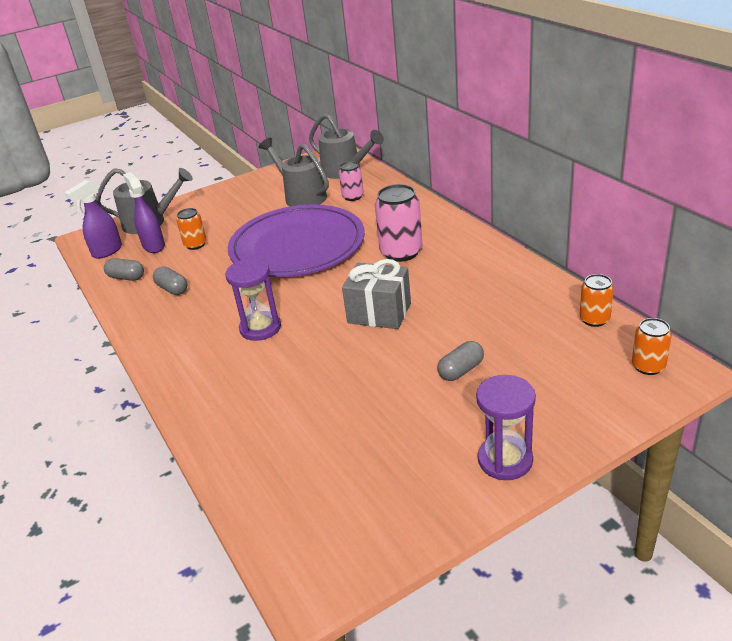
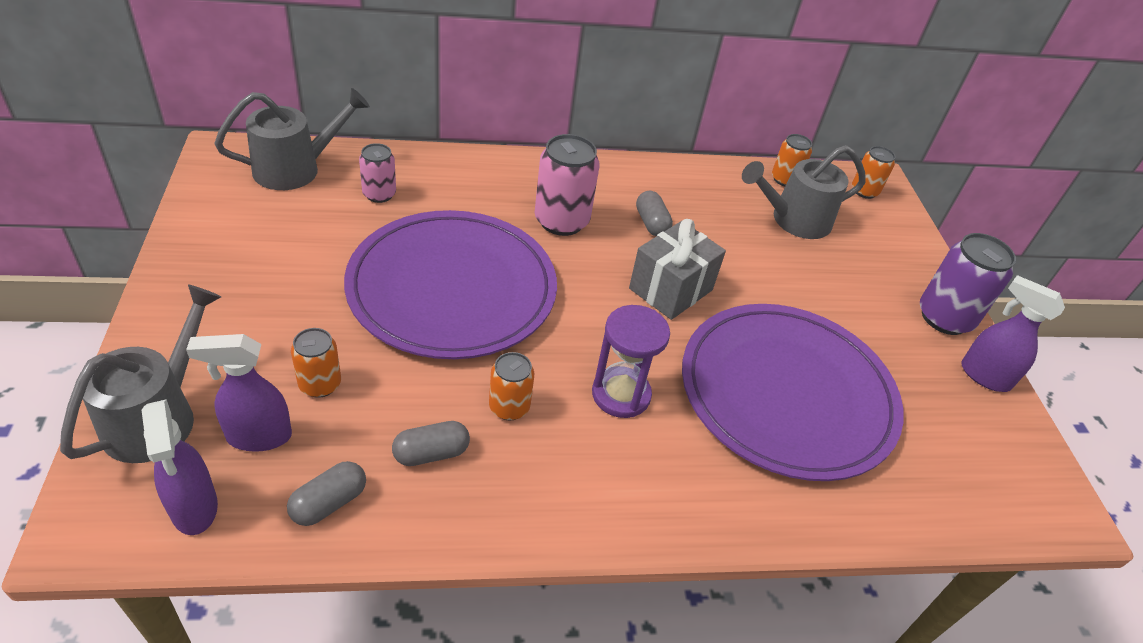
camera: 75 degrees left, 10 degrees up
grey watering can [259,138,329,206] -> grey watering can moved to [742,145,866,239]
grey capsule [438,341,484,381] -> grey capsule moved to [636,191,673,236]
purple hourglass [476,375,536,480] -> purple can [920,233,1016,335]
none -> orange can [489,352,534,421]
none -> purple plate [682,304,904,481]
none -> purple spray bottle [961,275,1065,392]

